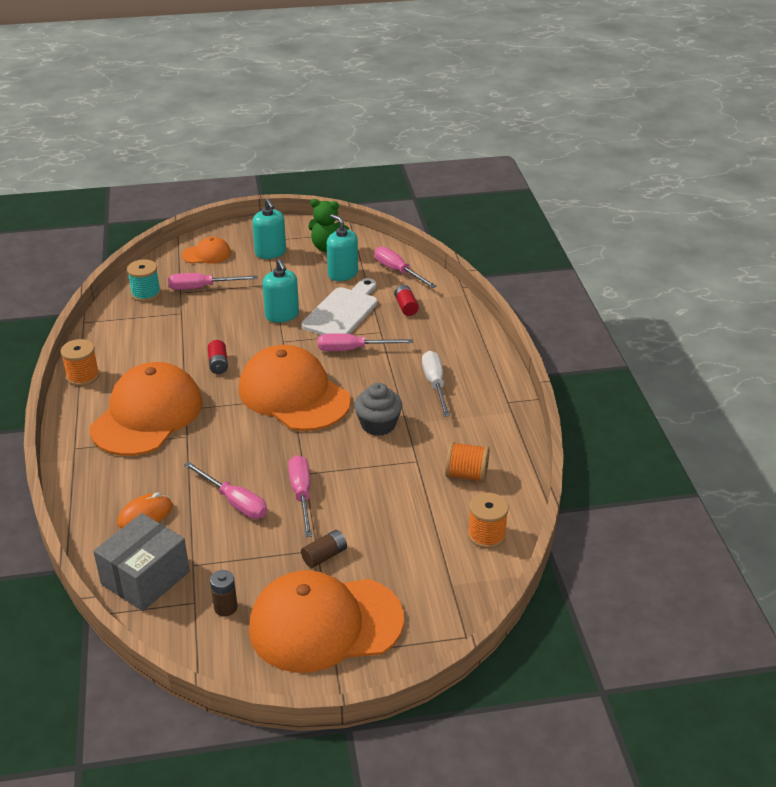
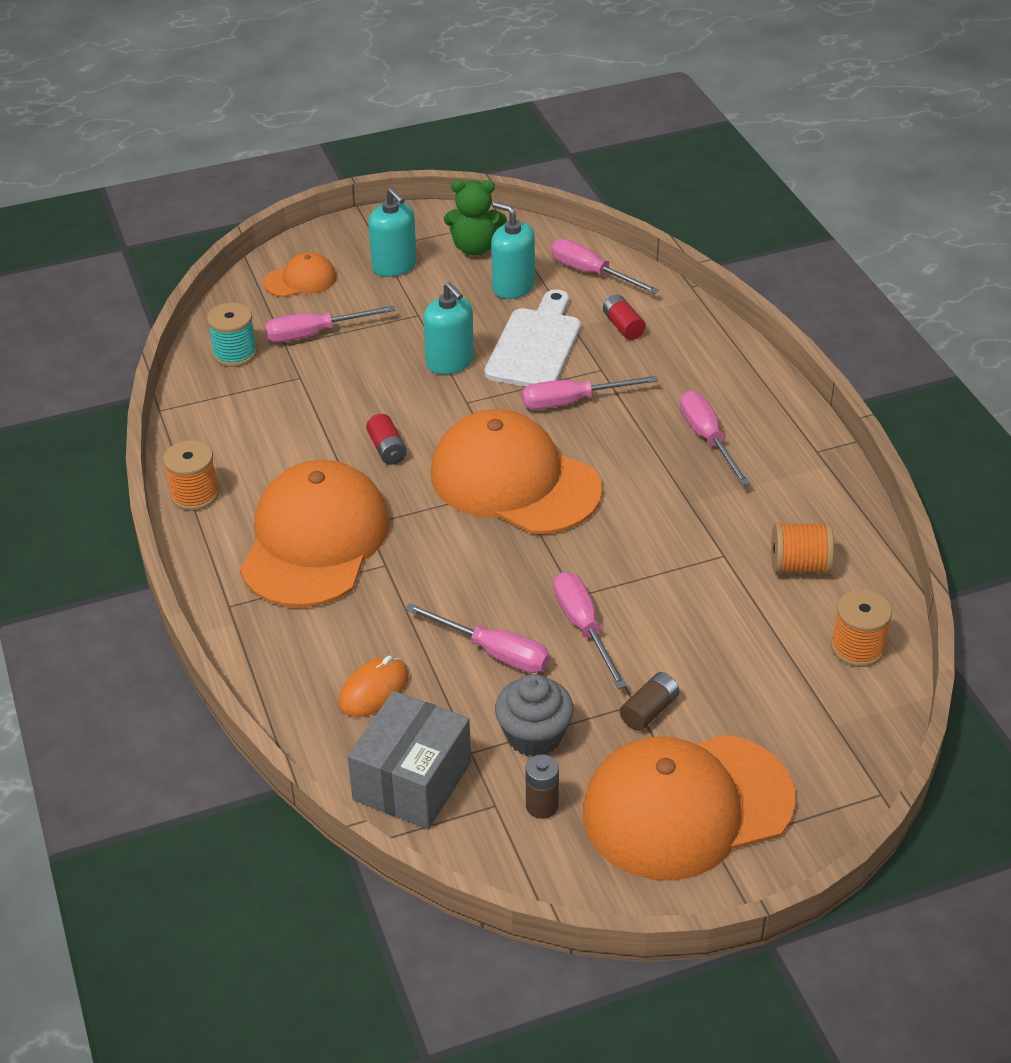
camera: 10 degrees left, 5 degrees up
grey cupcake [354,383,402,436] -> grey cupcake moved to [495,674,574,757]
white screwdriver [422,351,450,417] -> pink screwdriver [680,391,750,486]

